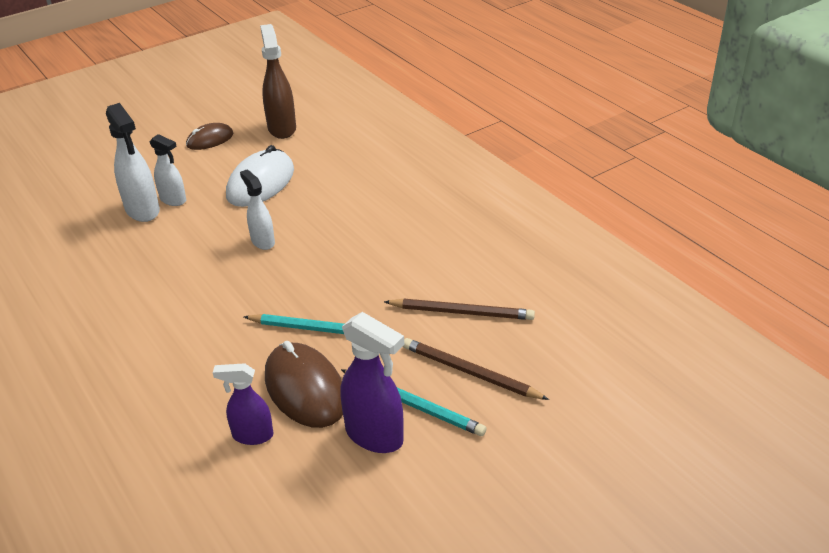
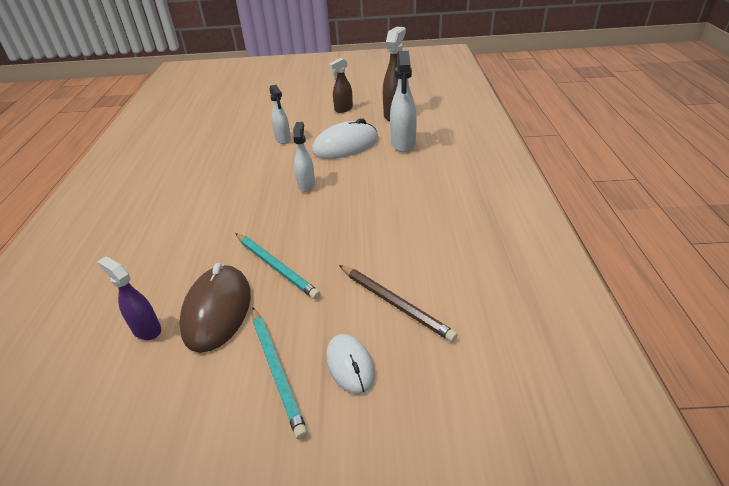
camera: 35 degrees right, 0 degrees up
white spray bottle [106,103,160,222] -> white spray bottle moved to [390,51,417,152]
brown mouse [186,123,233,150] -> brown spray bottle [329,58,353,113]
purple spray bottle [340,312,404,453] -> none
brown pencil [403,338,549,400] -> white mouse [326,334,375,395]

